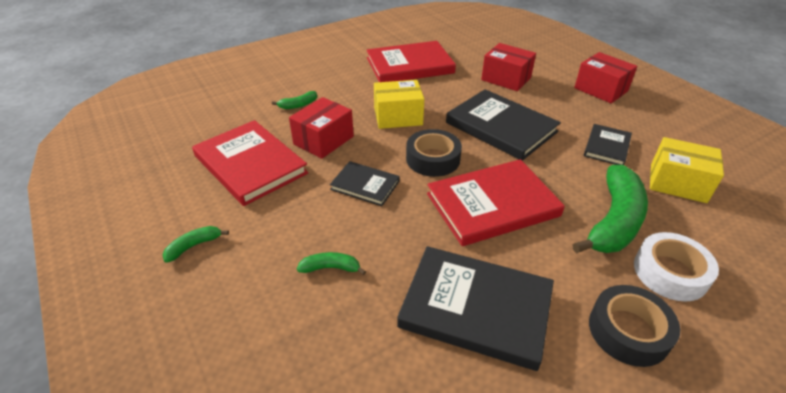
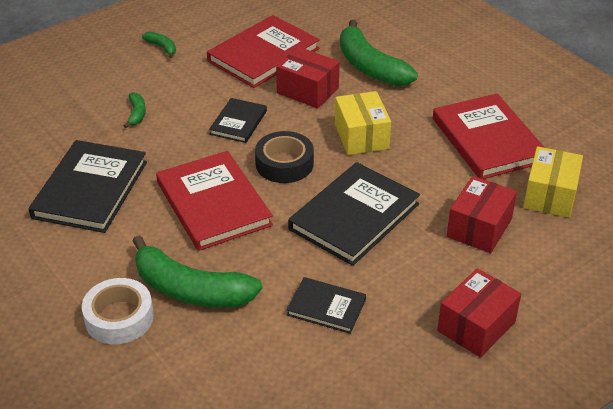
camera: 85 degrees right, 0 degrees up
green banana [272,91,317,109] -> green banana [340,20,418,86], size x2.27
black tape [589,285,680,367] -> none
yellow box [650,137,724,203] -> yellow box moved to [523,146,583,218]

